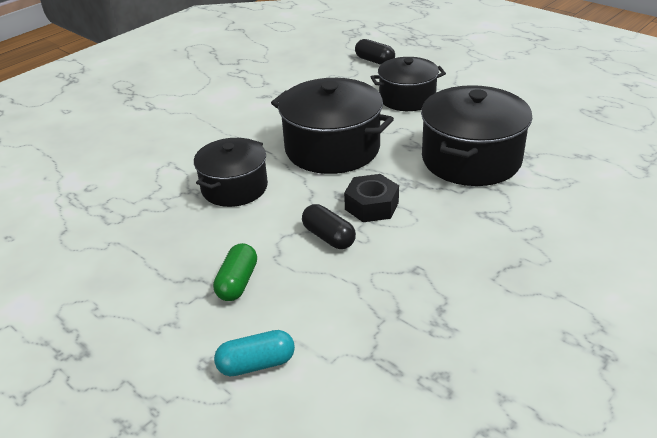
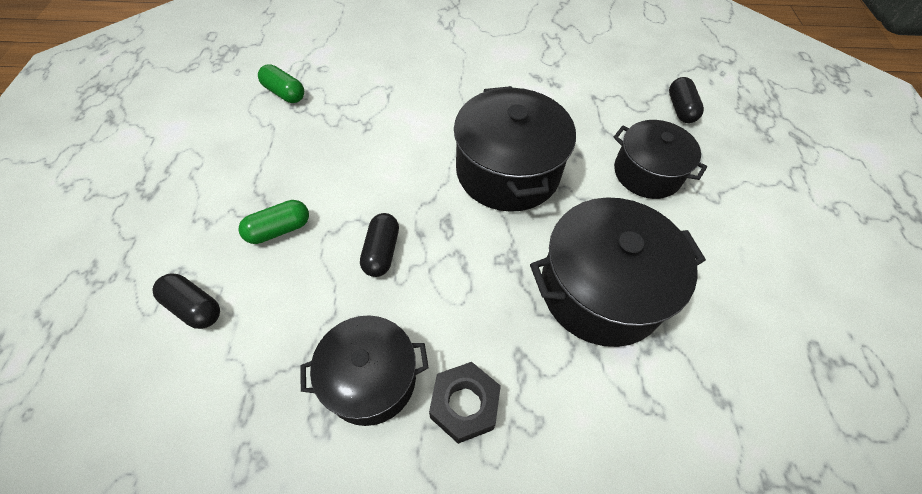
camera: 45 degrees right, 20 degrees up
black pot [194,138,268,207] -> black pot moved to [300,315,429,426]
turquoise capsule [214,330,295,376] -> black capsule [152,274,220,329]
black nut [344,174,399,222] -> black nut moved to [429,362,501,444]
none -> green capsule [258,64,304,103]

